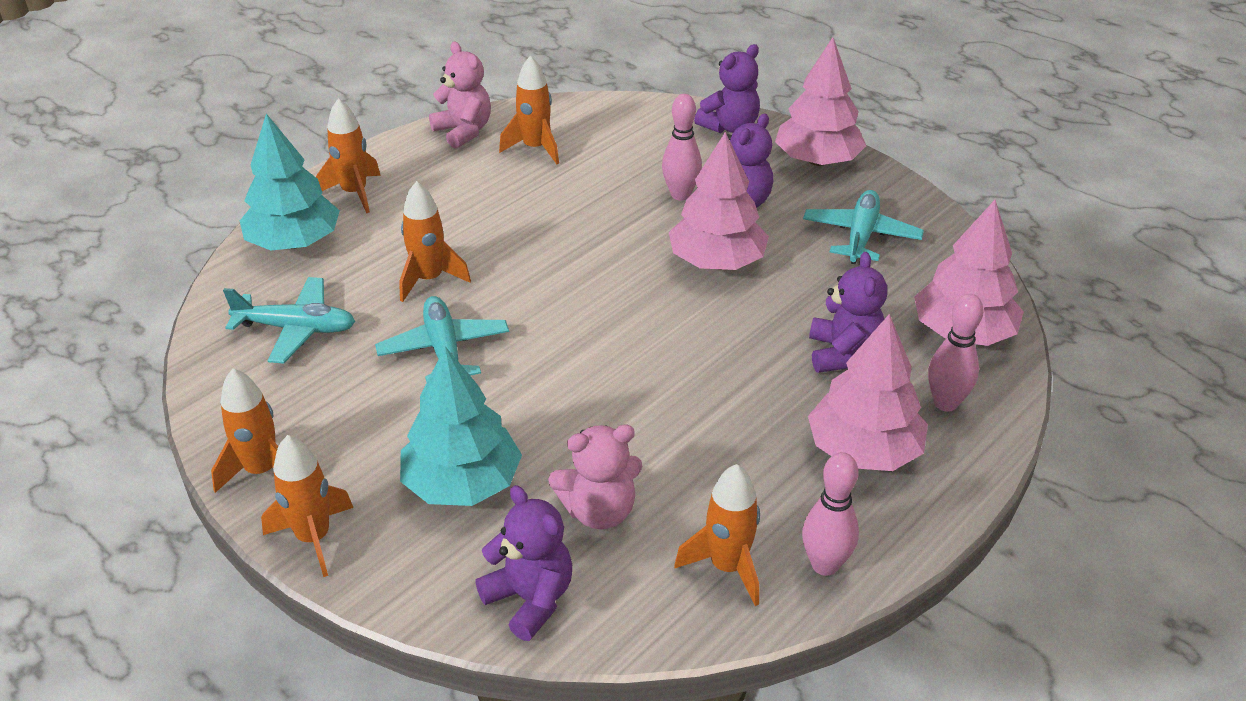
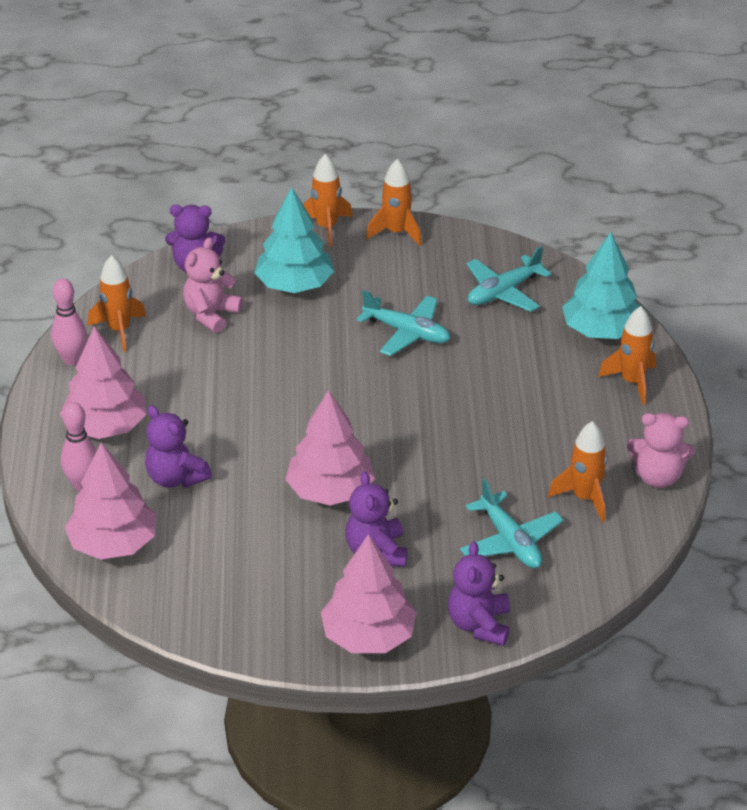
camera: 135 degrees right, 0 degrees up
orange rocket [399,181,471,302] -> none
pink bowling pin [662,94,702,201] -> none
turquoise plane [803,190,924,264] -> turquoise plane moved to [460,478,563,568]

